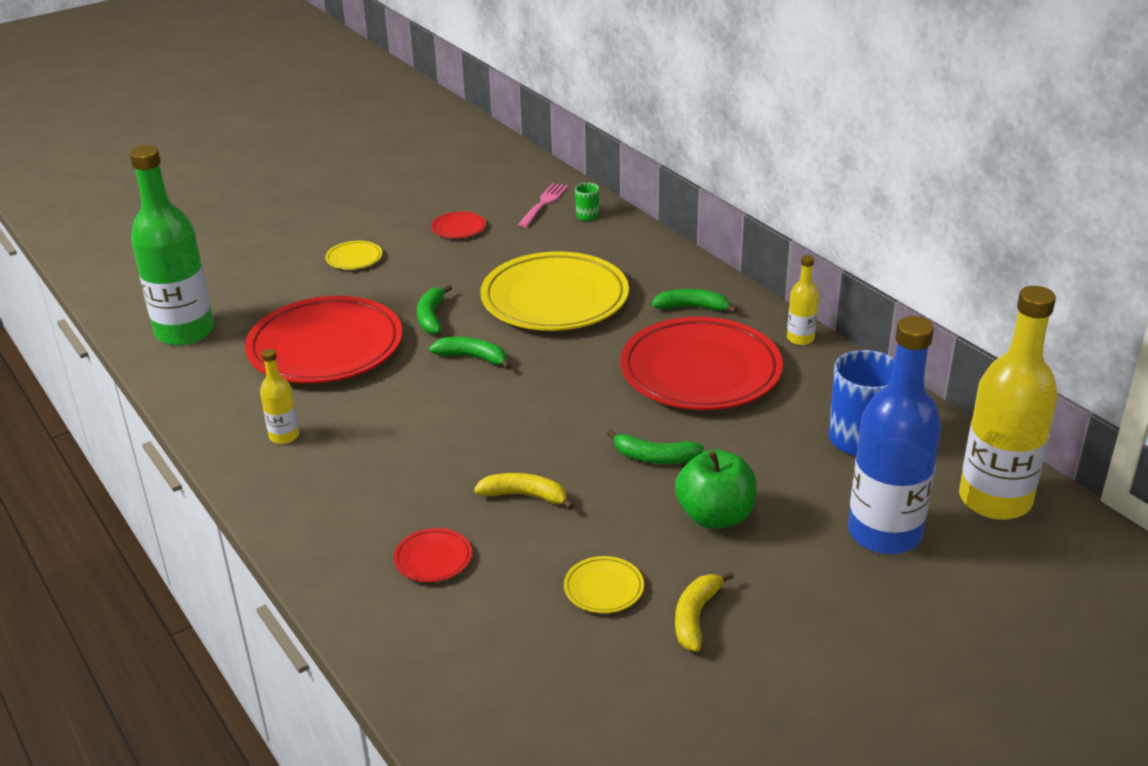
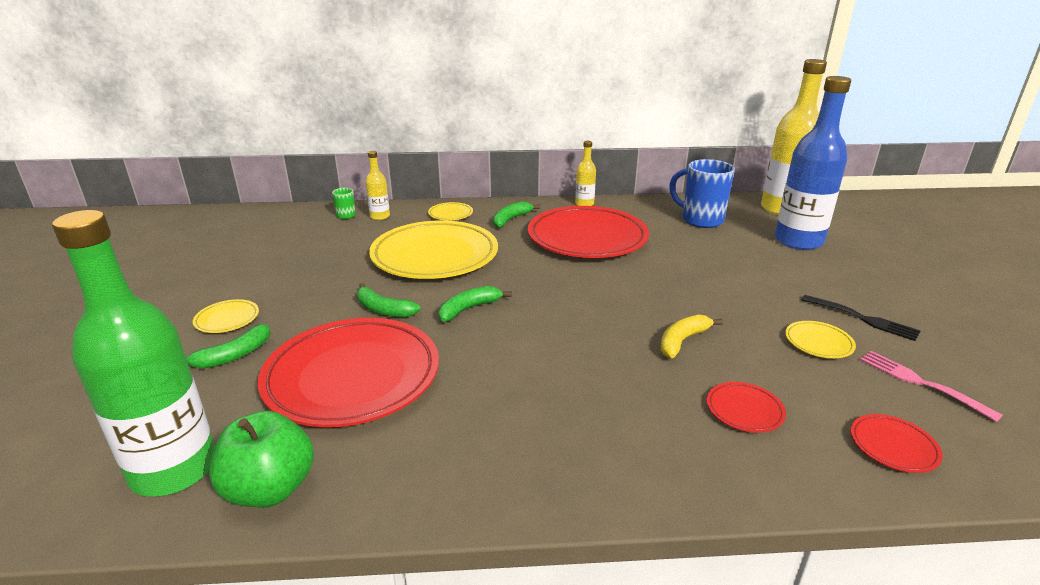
camera: 60 degrees left, 5 degrees down
yellow bottle [260,349,299,444] -> yellow bottle moved to [366,151,390,220]
red plate [431,211,486,238] -> red plate moved to [851,414,943,473]
pink fork [518,183,568,227] -> pink fork moved to [860,351,1003,422]
green banana [607,429,704,464] -> green banana moved to [186,324,271,369]
green apple [675,449,757,529] -> green apple moved to [209,411,314,508]
yellow banana [675,571,734,652] -> black fork [801,295,920,341]
none -> yellow plate [428,202,473,220]

